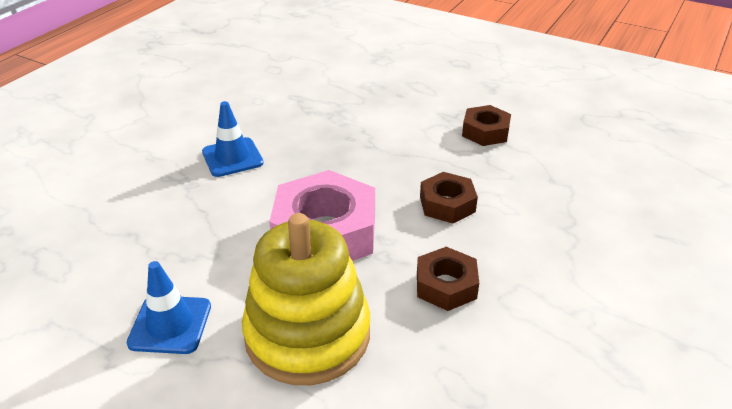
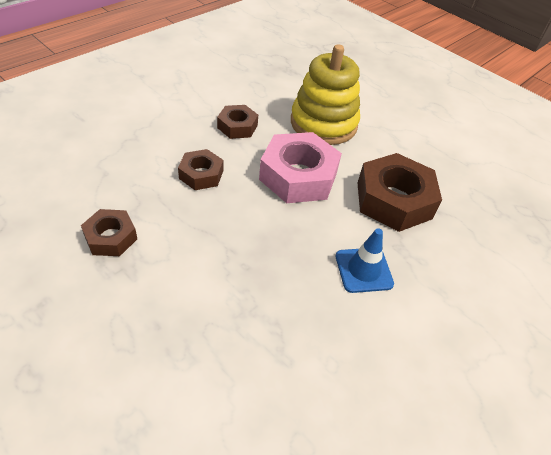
camera: 170 degrees left, 10 degrees up
blue traffic cone [127,261,211,354] -> none
none -> brown nut [358,153,442,232]

